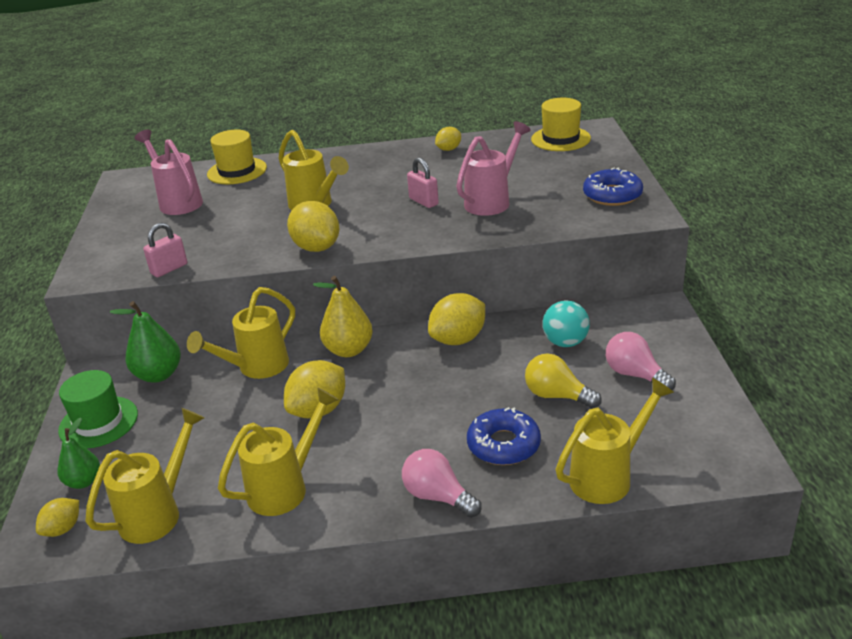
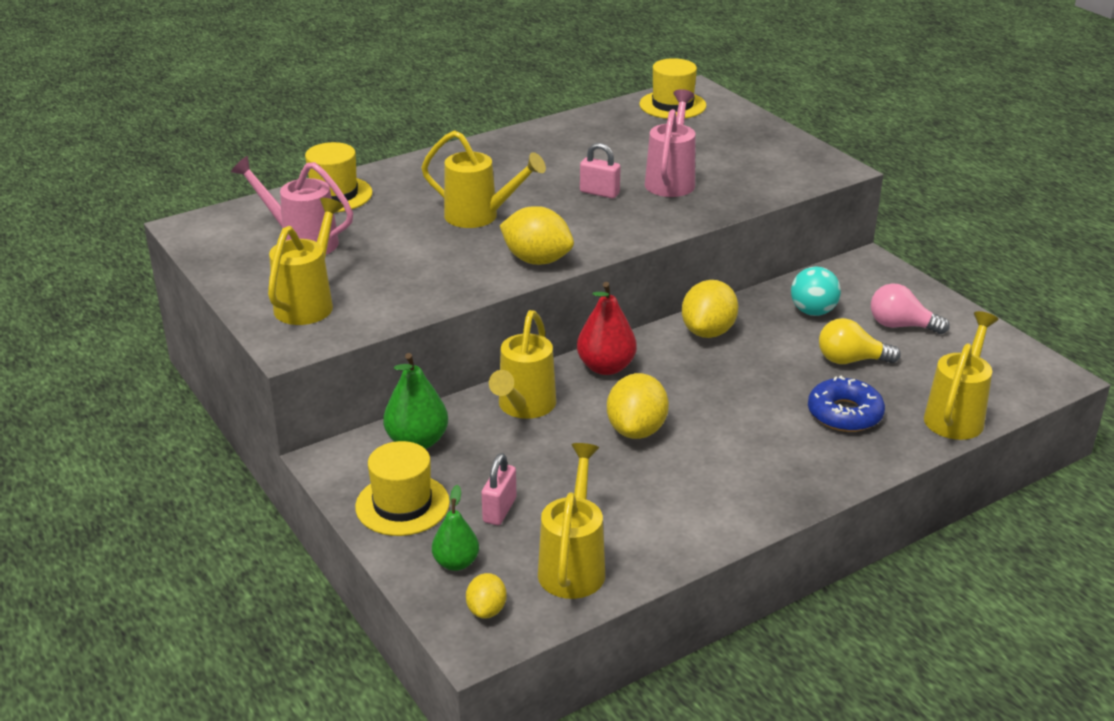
camera: 30 degrees left, 0 degrees up
green hat [58,370,138,449] -> yellow hat [355,441,450,536]
pink padlock [143,222,187,277] -> pink padlock moved to [482,453,516,525]
yellow watering can [218,387,339,516] -> yellow watering can moved to [268,198,344,325]
yellow pear [313,276,373,357] -> red pear [577,282,637,375]
pink light bulb [402,449,482,518] -> none
yellow lemon [435,127,461,151] -> none
blue donut [583,168,643,206] -> none

